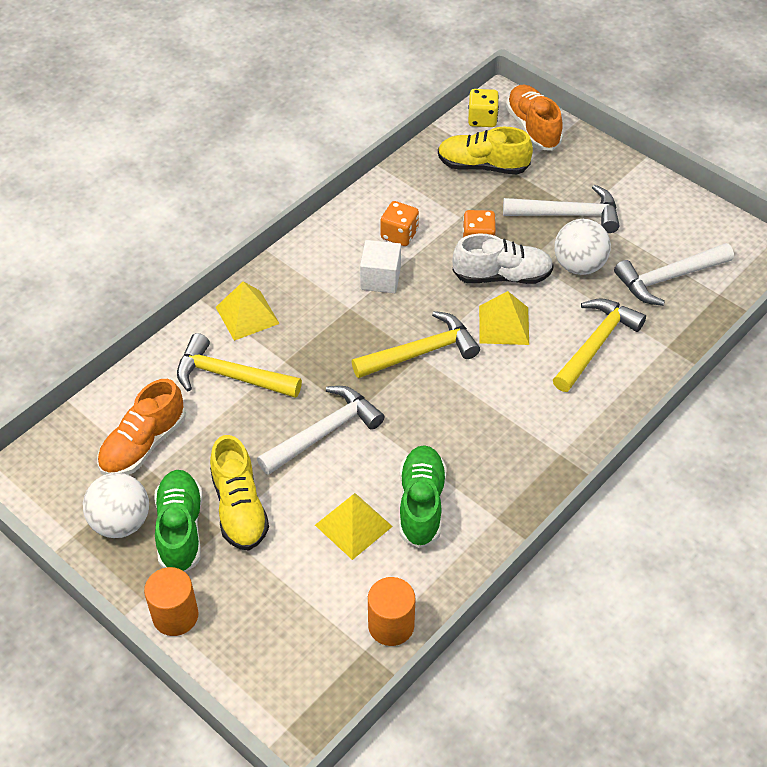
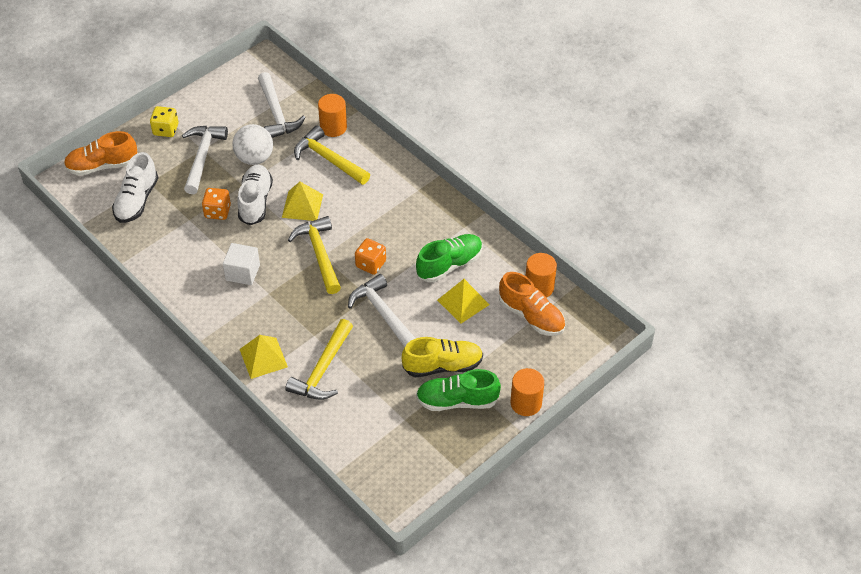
camera: 85 degrees left, 0 degrees up
white ball [83,473,149,538] -> none
orange shoe [97,379,186,475] -> orange shoe moved to [499,272,565,336]
orange dice [381,201,419,246] -> orange dice moved to [355,238,386,275]
green shoe [399,445,447,548] -> green shoe turned 135 degrees clockwise [416,234,483,282]
yellow shoe [438,127,533,174] -> white shoe [112,152,158,223]
yellow dice [468,89,499,127] -> yellow dice moved to [150,106,179,137]
none -> orange cylinder [318,94,347,137]

